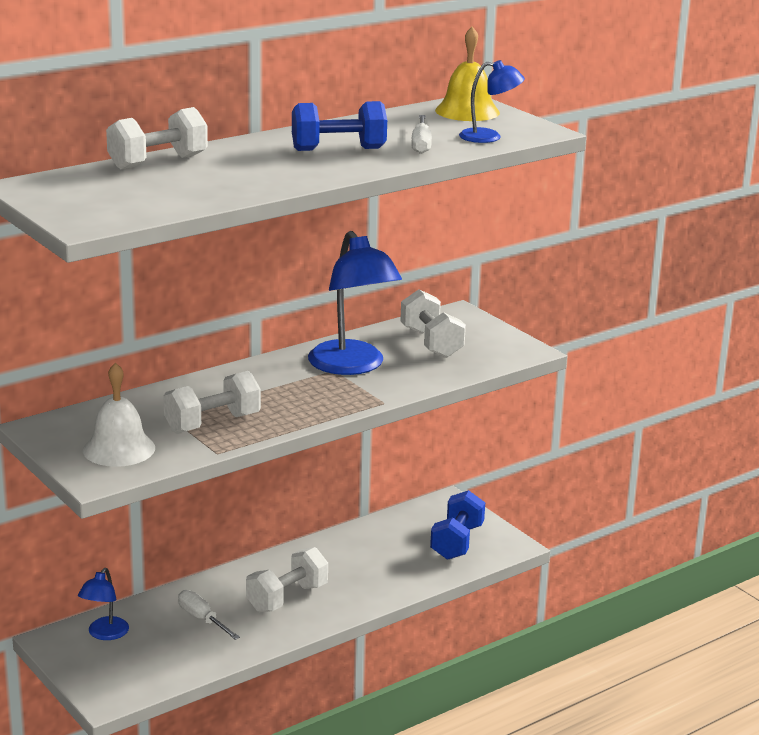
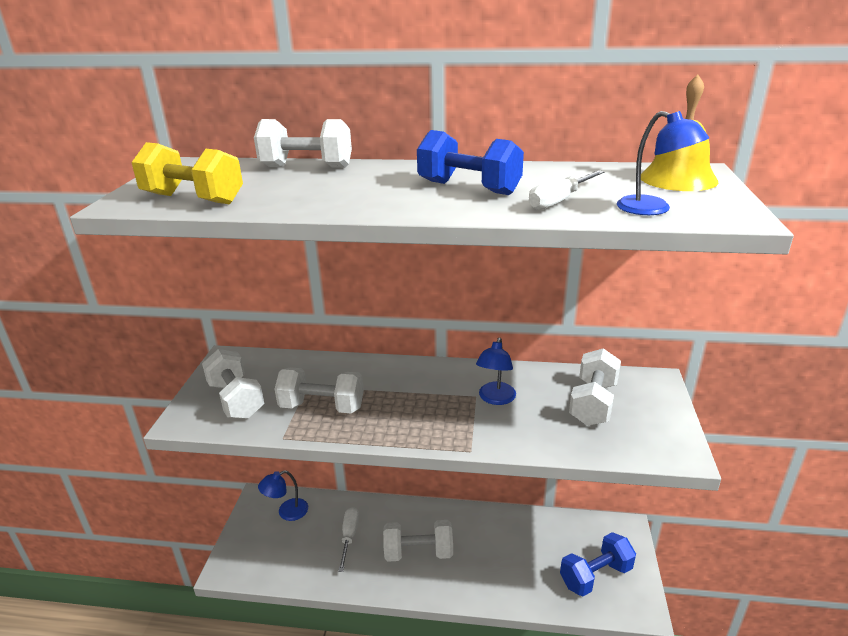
camera: 45 degrees right, 5 degrees up
white bell [83,362,155,467] -> white dumbbell [202,349,264,419]
blue lamp [308,231,402,375] -> blue lamp [476,338,516,405], size x0.52
none -> yellow dumbbell [132,142,243,204]

